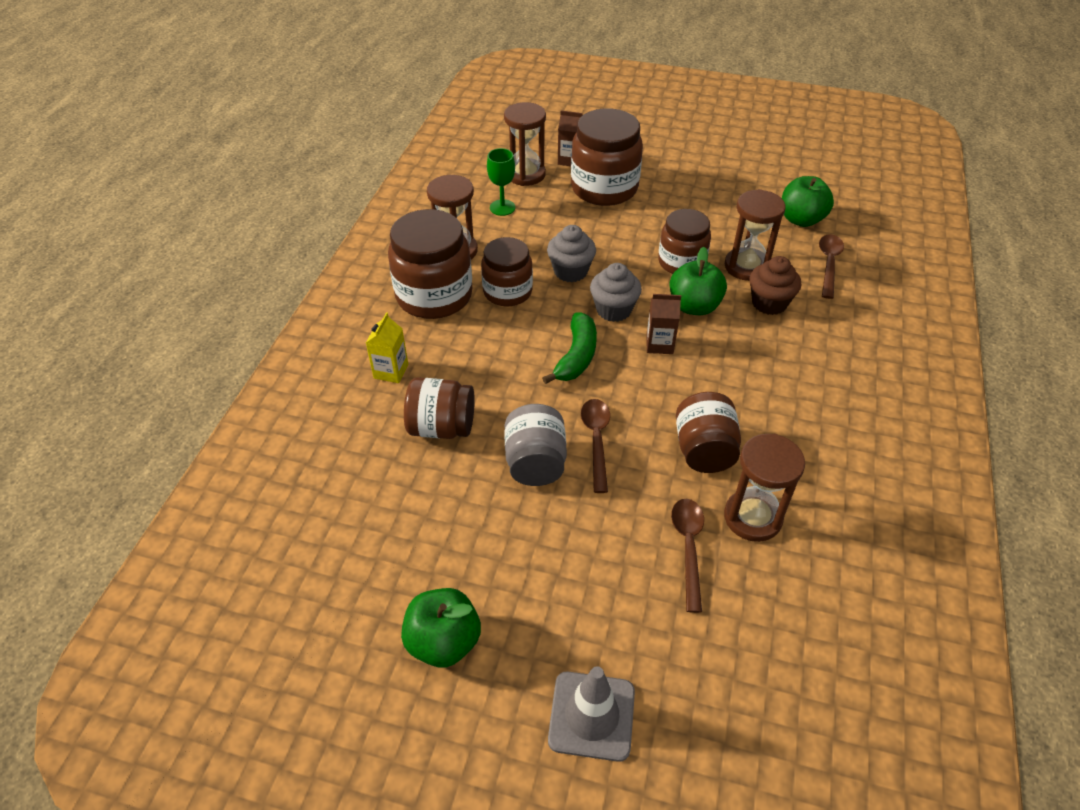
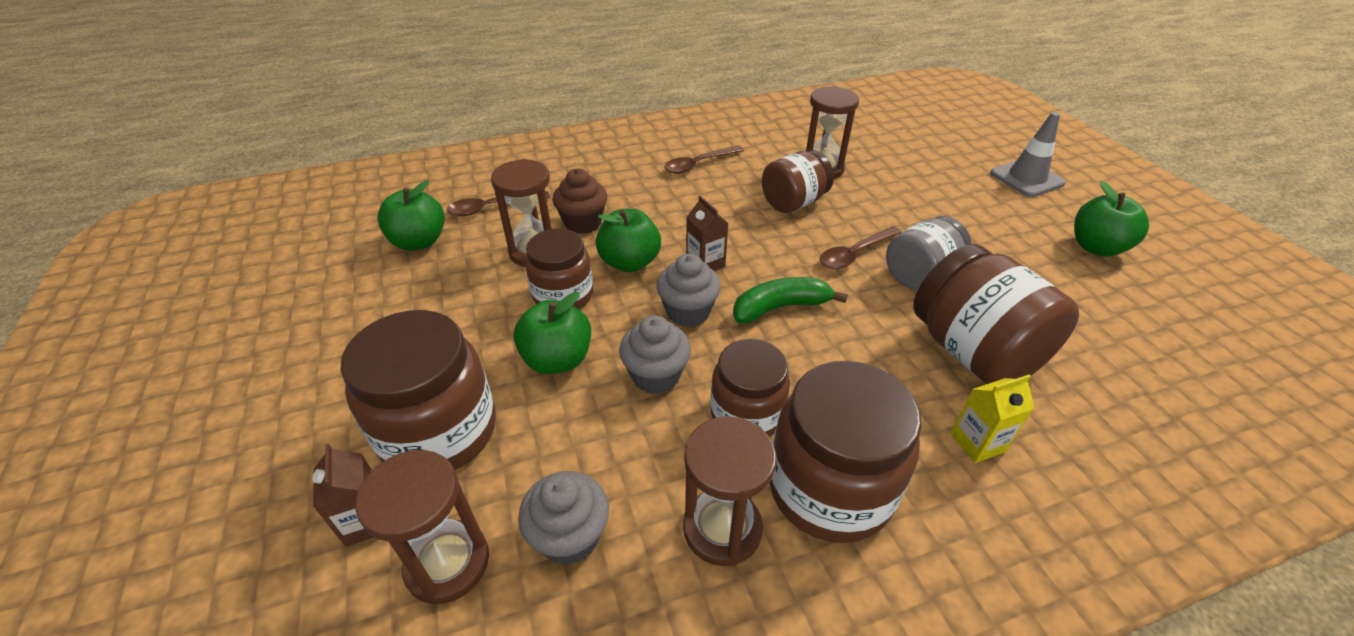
camera: 125 degrees left, 5 degrees down
brown jar [404,377,475,439] -> brown jar [913,244,1079,384], size x1.55
green goblet [487,148,515,216] -> grey cupcake [518,471,609,565]
brown spoon [671,499,704,613] -> brown spoon moved to [664,146,744,174]
none -> green apple [513,292,591,374]

